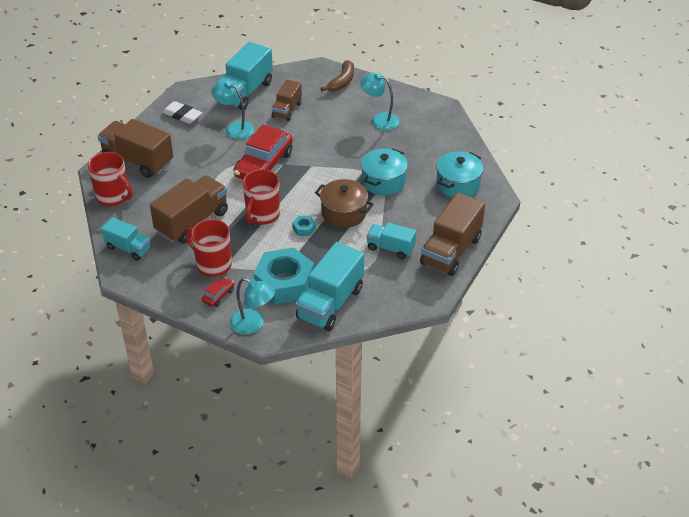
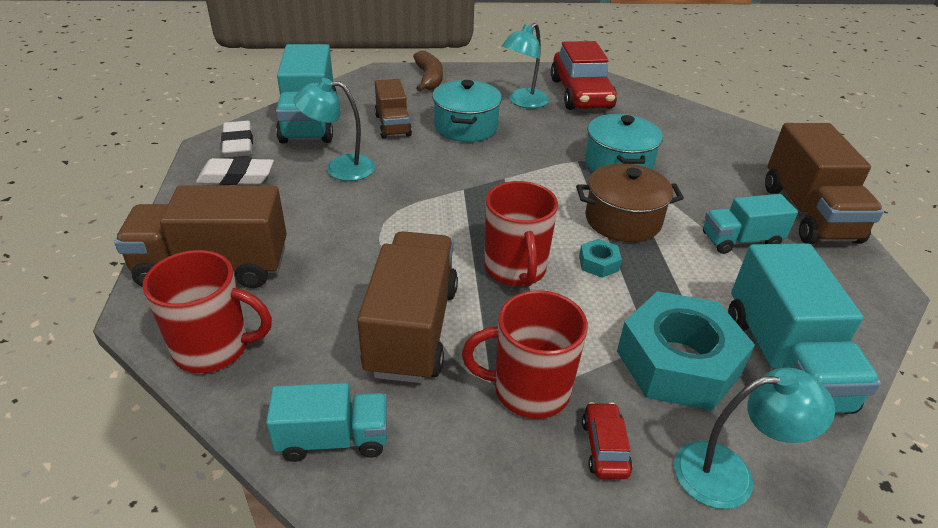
camera: 35 degrees left, 5 degrees down
red car [233,124,293,179] -> red car moved to [551,41,617,110]
turquoise lamp [360,73,399,130] -> turquoise lamp turned 45 degrees counterclockwise [502,23,549,108]
turquoise pot [436,152,484,198] -> turquoise pot moved to [432,80,502,142]
none -> white eraser [221,121,253,158]

